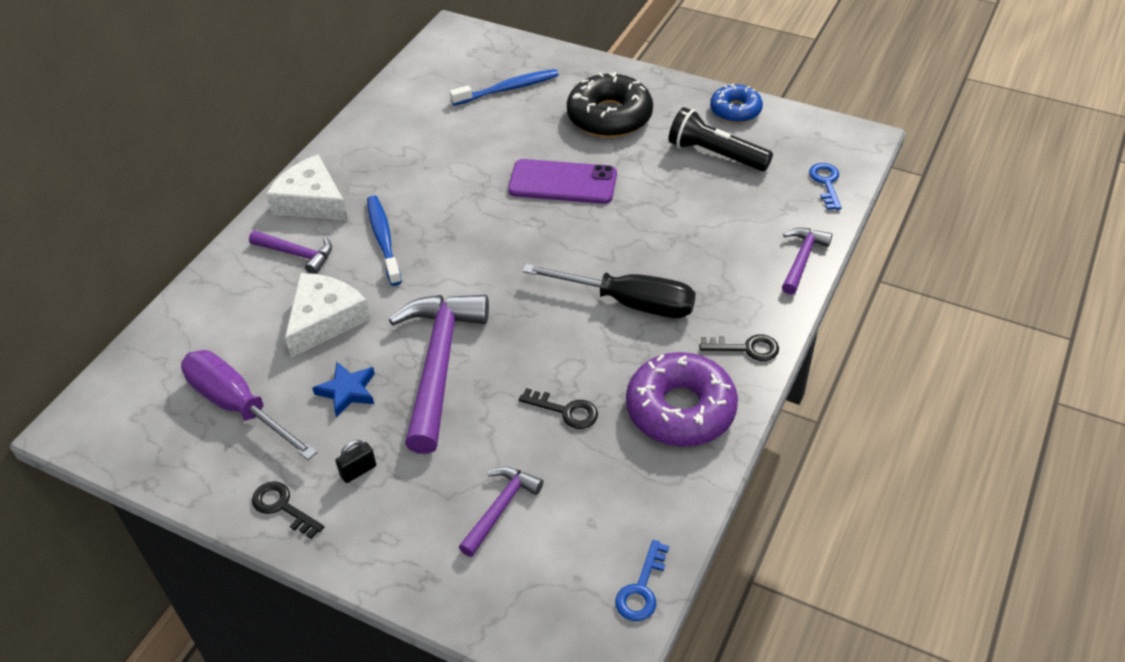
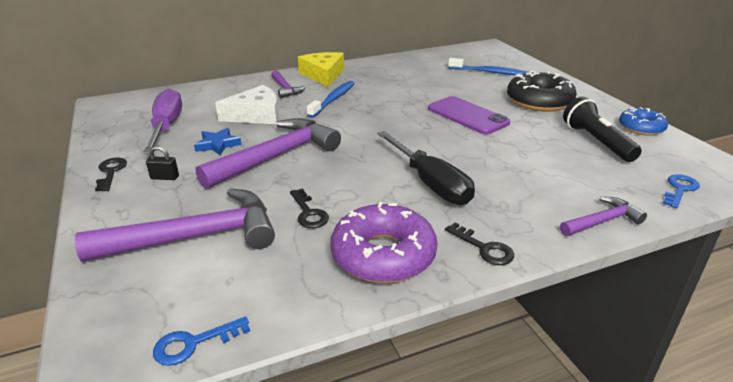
camera: 40 degrees right, 15 degrees down
white cheese [266,155,348,220] -> yellow cheese [298,52,344,87]
purple hammer [459,467,543,557] -> purple hammer [75,188,275,262], size x1.97

